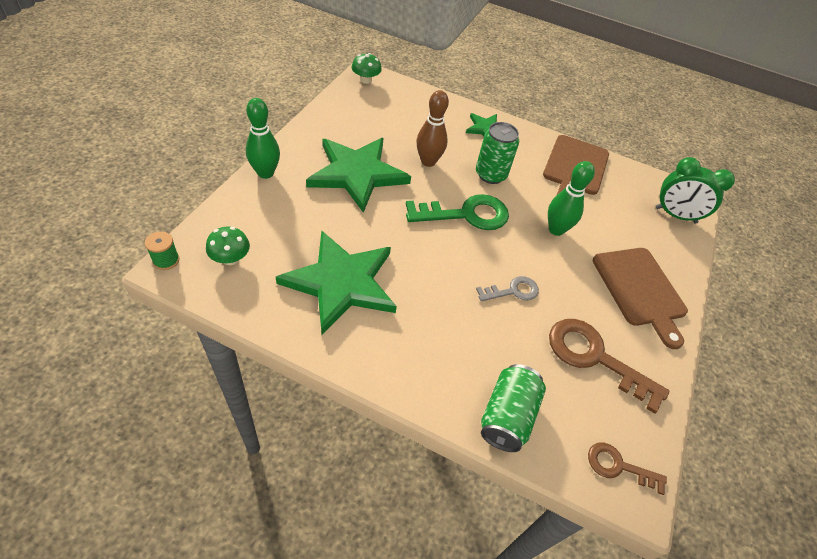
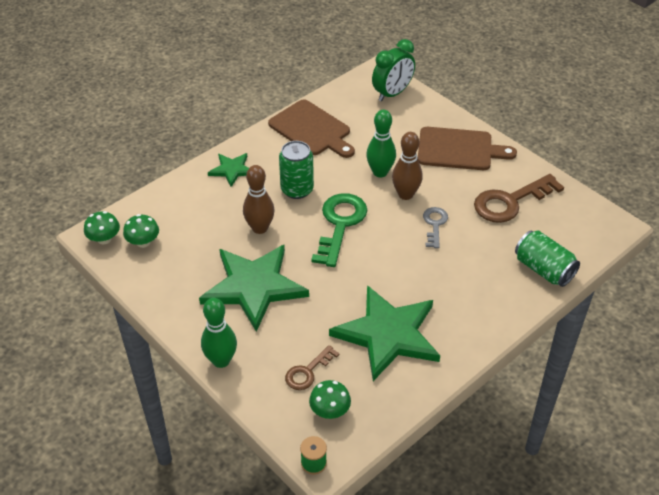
camera: 60 degrees left, 5 degrees down
brown key [588,443,667,495] -> brown key moved to [285,345,340,390]
none -> green mushroom [123,214,159,248]
none -> brown bowling pin [392,132,423,200]

